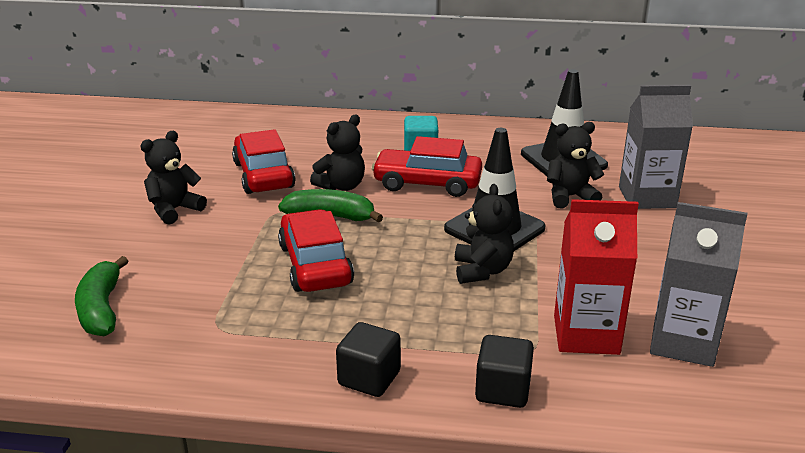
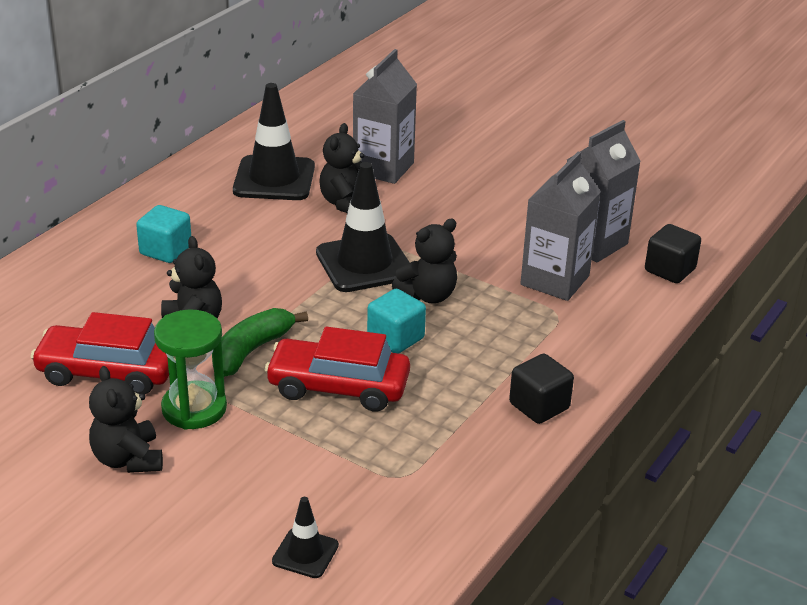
camera: 65 degrees left, 5 degrees up
green banana [75,256,128,337] -> black traffic cone [272,497,339,578]
red car [371,136,482,197] -> none
black teddy bear [455,184,514,284] -> black teddy bear turned 120 degrees clockwise [392,219,457,303]
black cube [475,335,534,408] -> black cube moved to [645,224,701,283]
red carton [554,199,639,355] -> grey carton [520,151,601,301]
none -> green hourglass [154,309,227,430]
none -> turquoise cube [367,289,426,354]

